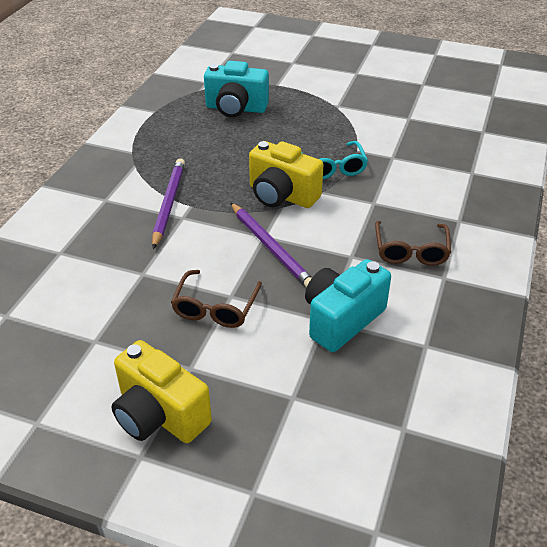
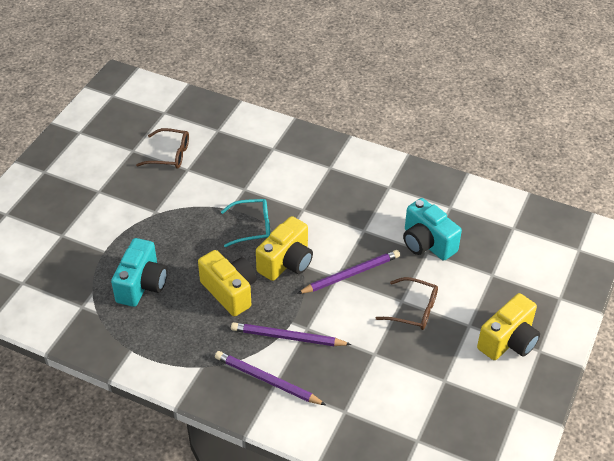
camera: 85 degrees left, 5 degrees up
brown glasses [375,221,451,266] -> brown glasses moved to [136,128,189,168]
none -> yellow camera [198,250,256,316]
none -> purple pencil [215,351,326,405]

